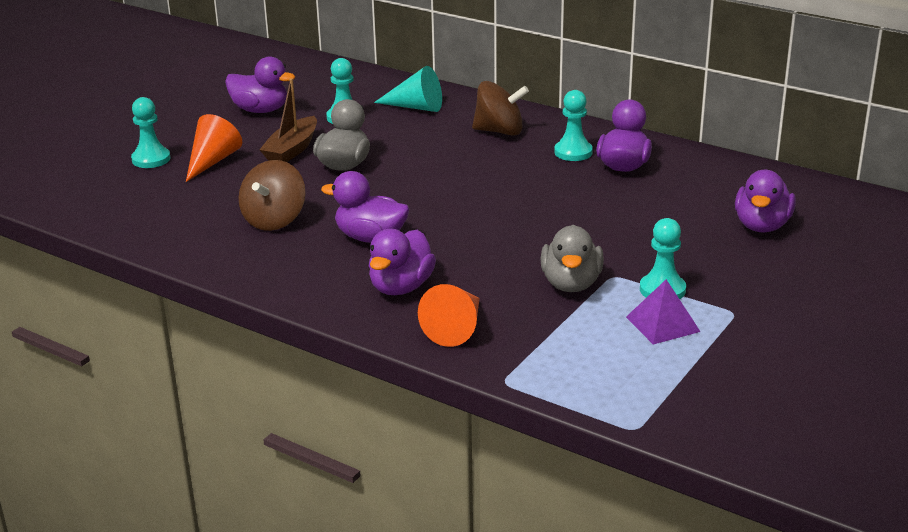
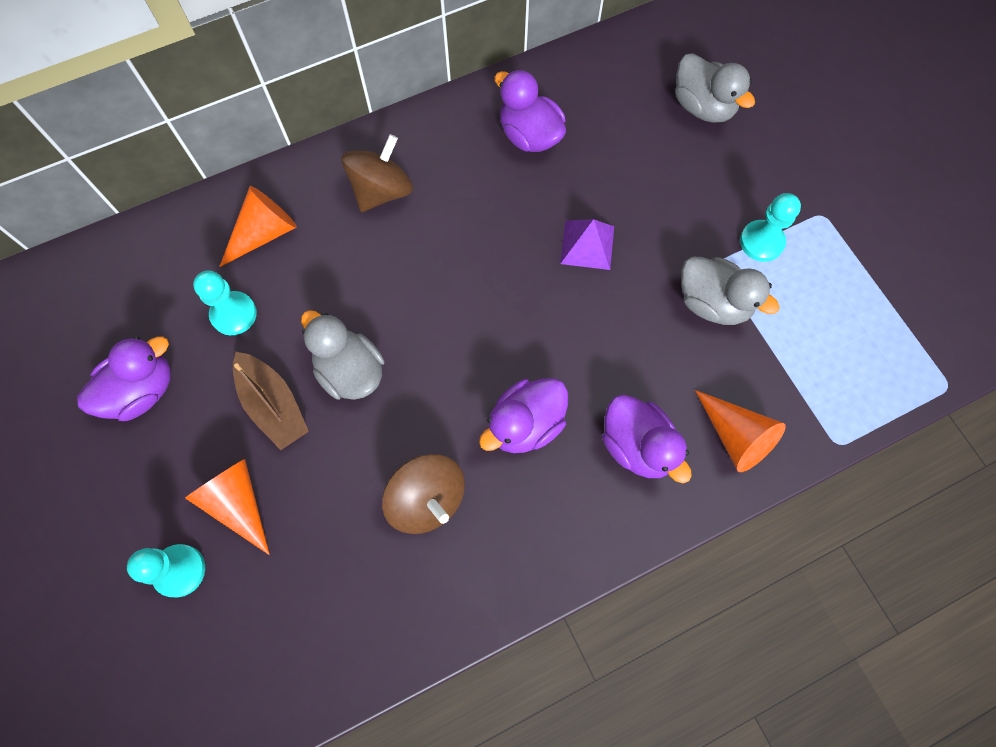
camera: 60 degrees left, 40 degrees up
turquoise cone [374,66,442,112] -> orange cone [219,186,297,267]
turquoise pawn [554,90,593,161] -> none
purple pyramid [626,279,701,345] -> purple pyramid moved to [560,219,614,270]
purple duck [735,170,796,233] -> grey duck [675,53,755,122]

